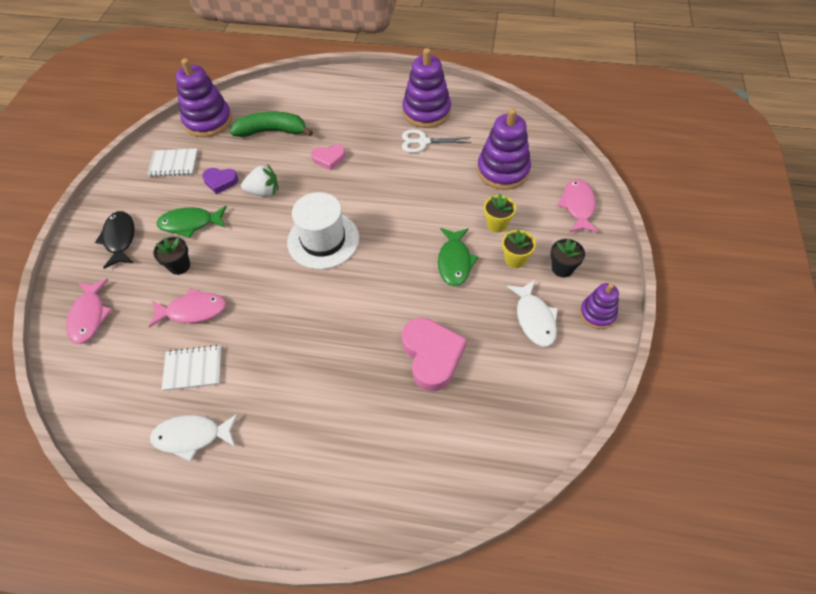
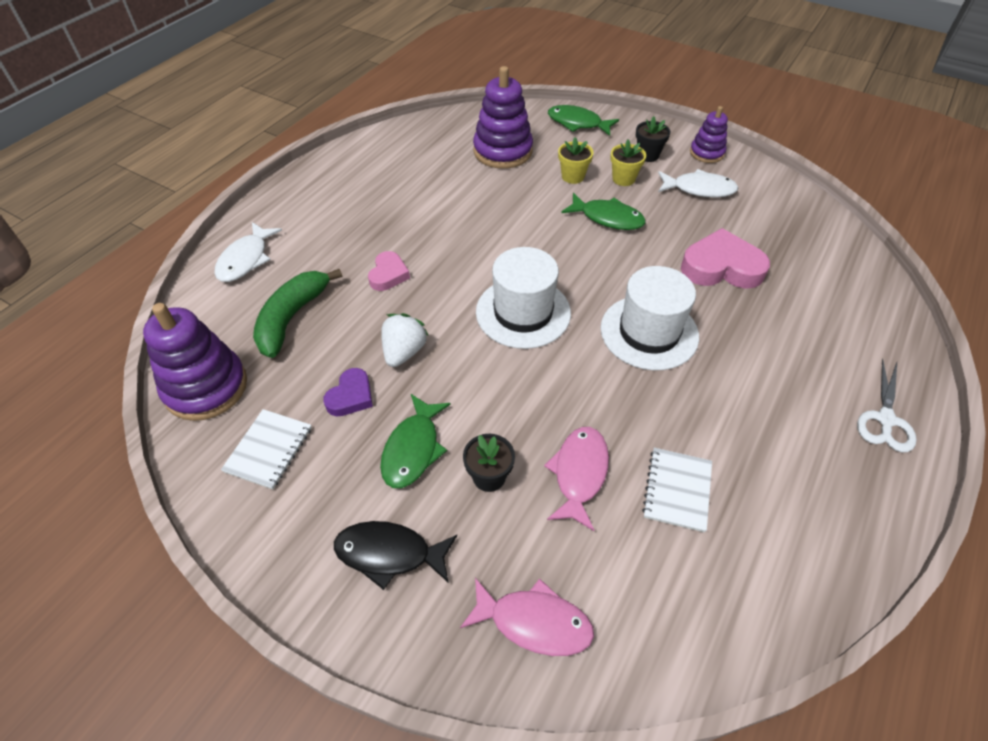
camera: 70 degrees left, 5 degrees down
white fish [150,413,238,462] -> white fish moved to [214,222,282,282]
purple stacking toy [402,48,451,128] -> none
white scissors [402,129,471,153] -> white scissors moved to [857,359,917,452]
pink fish [557,179,599,233] -> green fish [548,105,619,136]
none -> white hat [601,266,699,370]

